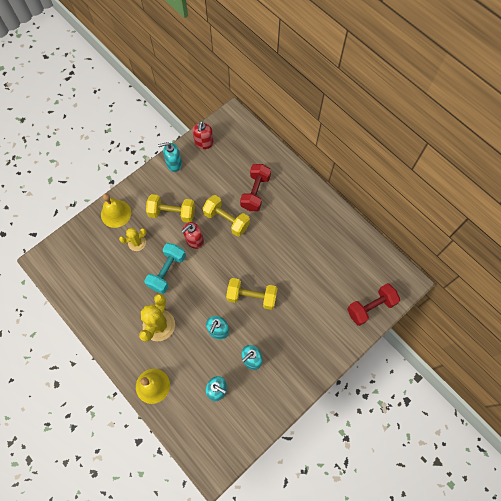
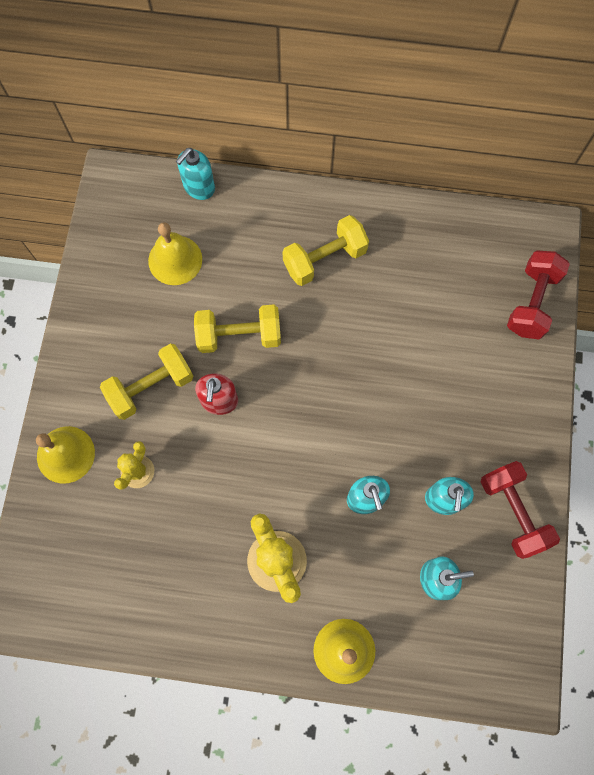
camera: 40 degrees left, 5 degrees up
turquoise dumbbell [144,243,186,294] -> none
turquoise soap dispenser [158,142,182,172] -> turquoise soap dispenser moved to [176,148,215,200]
red soap dispenser [192,121,214,149] -> none
yellow dumbbell [226,278,278,310] -> yellow dumbbell moved to [282,215,369,286]
red dumbbell [240,164,271,211] -> red dumbbell moved to [481,461,560,559]
none -> yellow bell [148,222,202,285]

